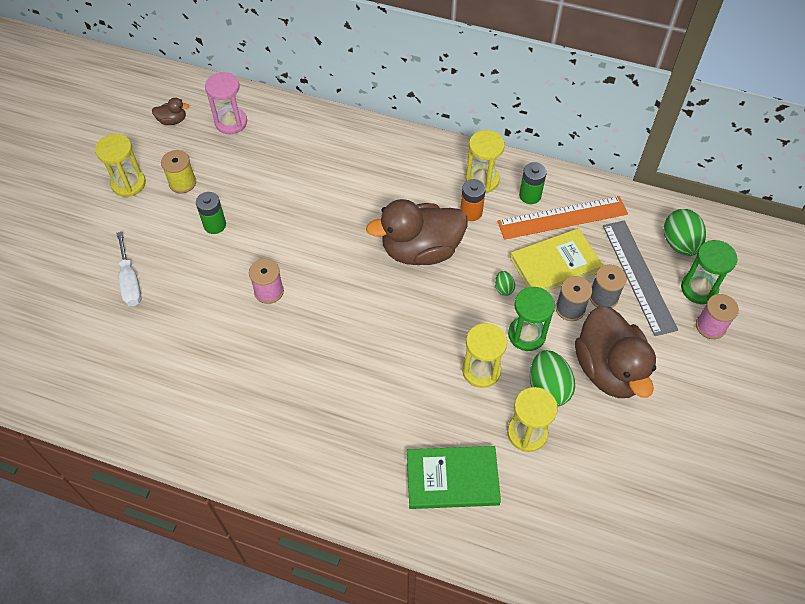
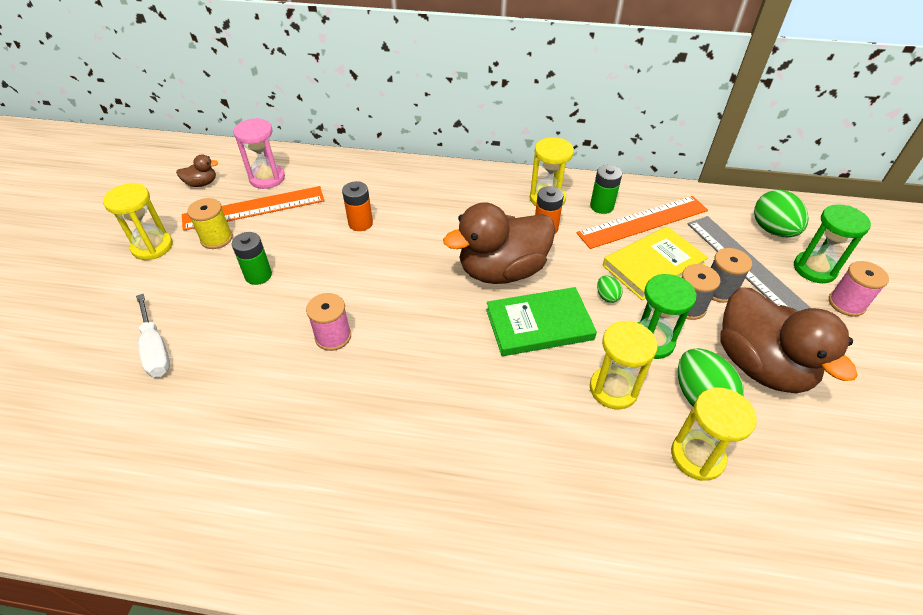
camera: 10 degrees left, 10 degrees down
green book [407,446,501,509] -> green book moved to [486,287,597,356]
none -> orange ruler [182,186,324,231]
none -> orange battery [342,181,373,231]

